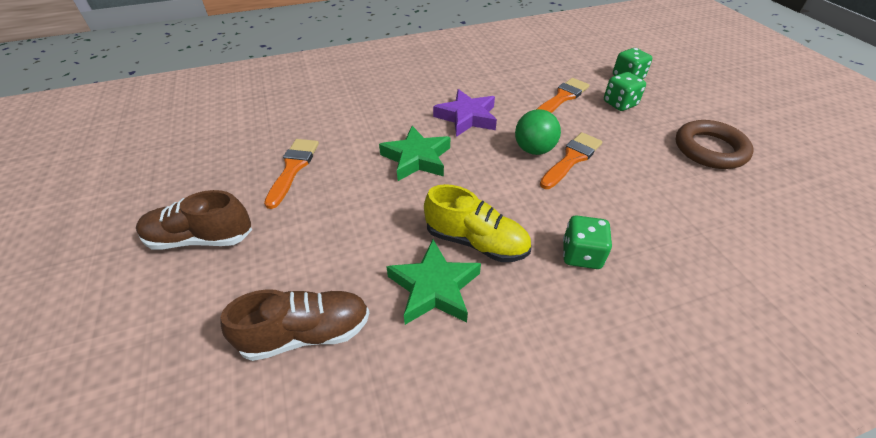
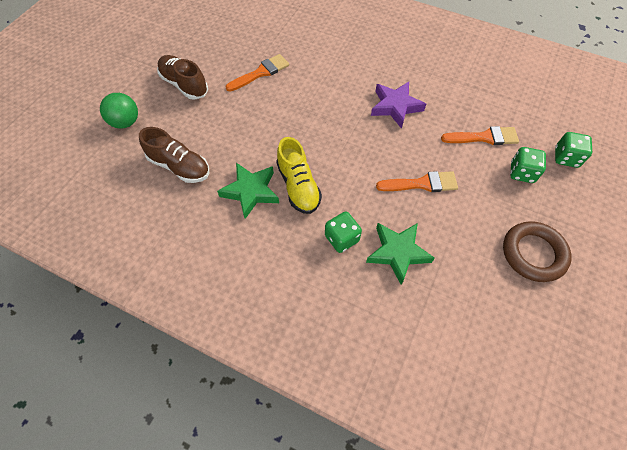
camera: 45 degrees right, 15 degrees up
green star [379,126,450,181] -> green star moved to [366,223,435,285]
green ball [515,109,561,155] -> green ball moved to [100,93,138,129]

